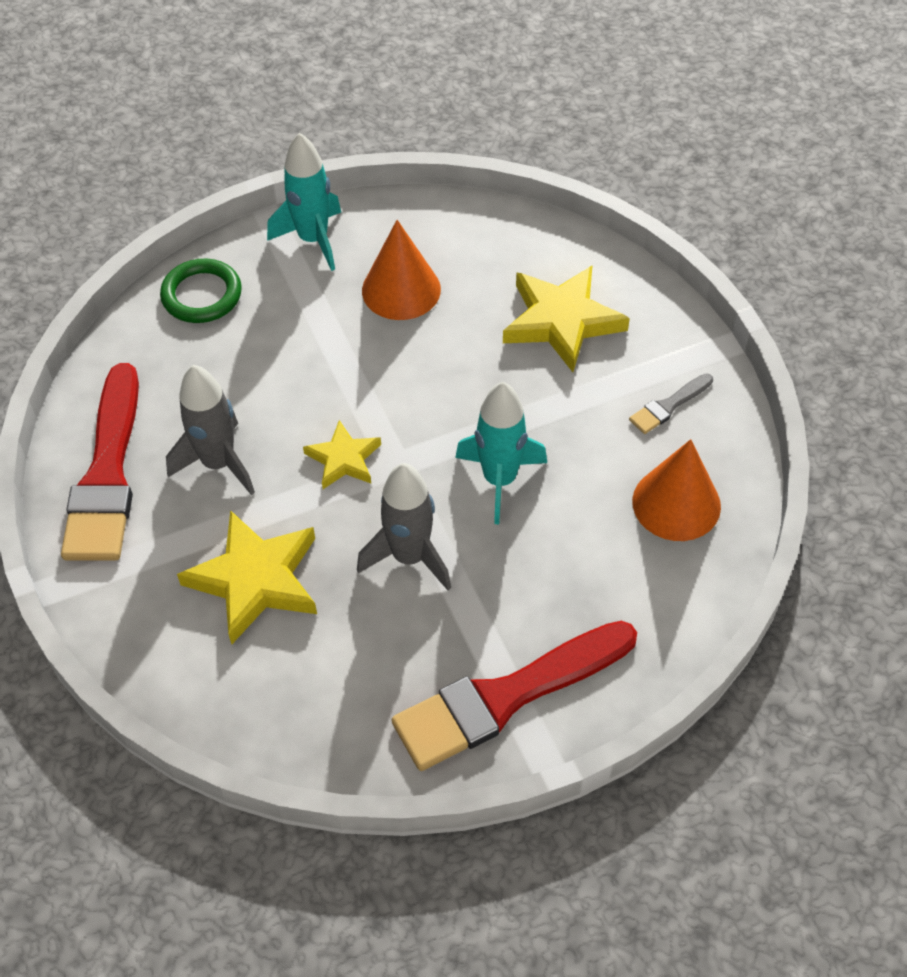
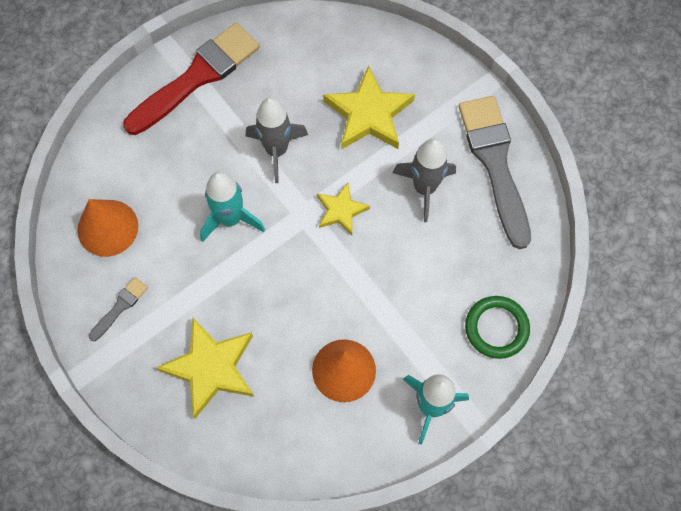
camera: 165 degrees right, 15 degrees up
red brush [61,363,139,561] -> grey brush [459,96,531,249]

